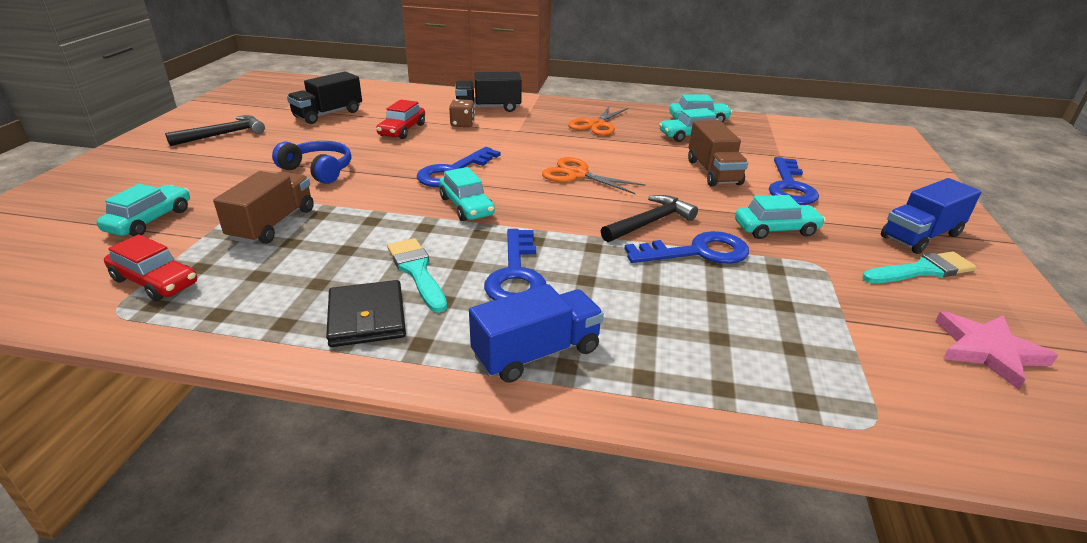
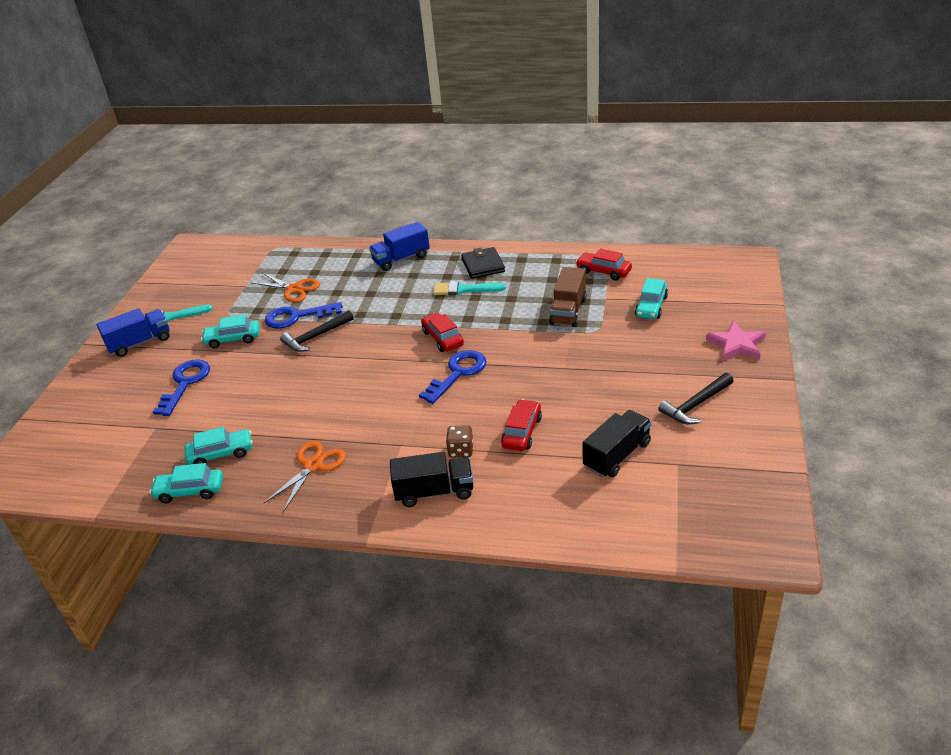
camera: 175 degrees left, 5 degrees up
blue headphones [272,141,351,184] -> none
turquoise brush [387,238,447,313] -> turquoise brush turned 120 degrees clockwise [434,281,506,295]
turquoise car [439,167,495,221] -> red car [421,313,464,352]
blue key [484,229,546,300] -> none
orange scissors [542,157,646,194] -> orange scissors moved to [251,273,320,302]
brown truck [688,120,748,187] -> none
pink star [935,312,1058,390] -> pink star moved to [706,321,766,361]

